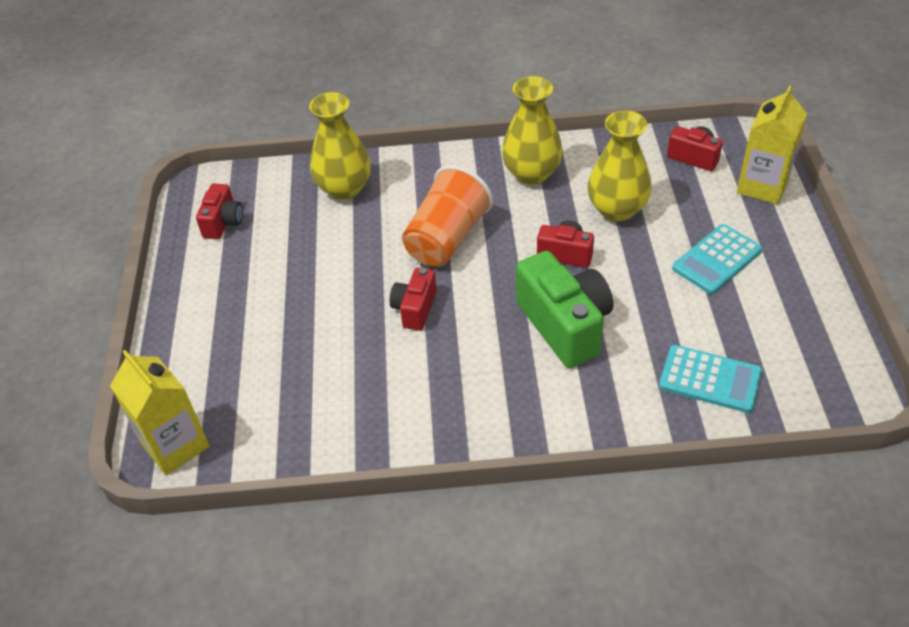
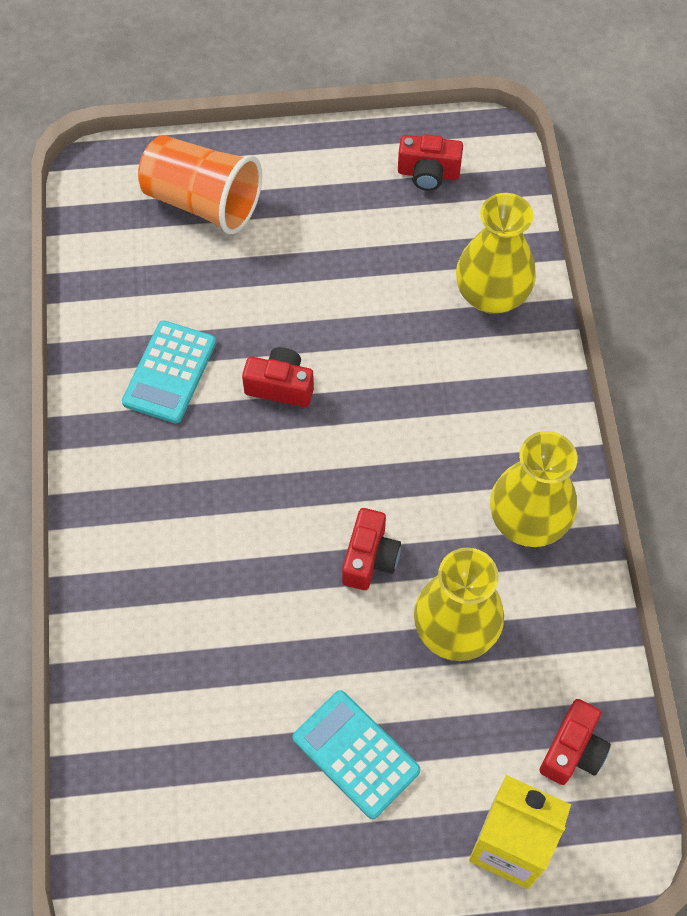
camera: 85 degrees right, 15 degrees up
yellow carton [110,350,209,475] -> none
orange cup [402,165,493,267] -> orange cup moved to [138,135,262,234]
green camera [516,251,613,368] -> none
turquoise calculator [659,345,762,413] -> turquoise calculator moved to [122,320,216,423]

